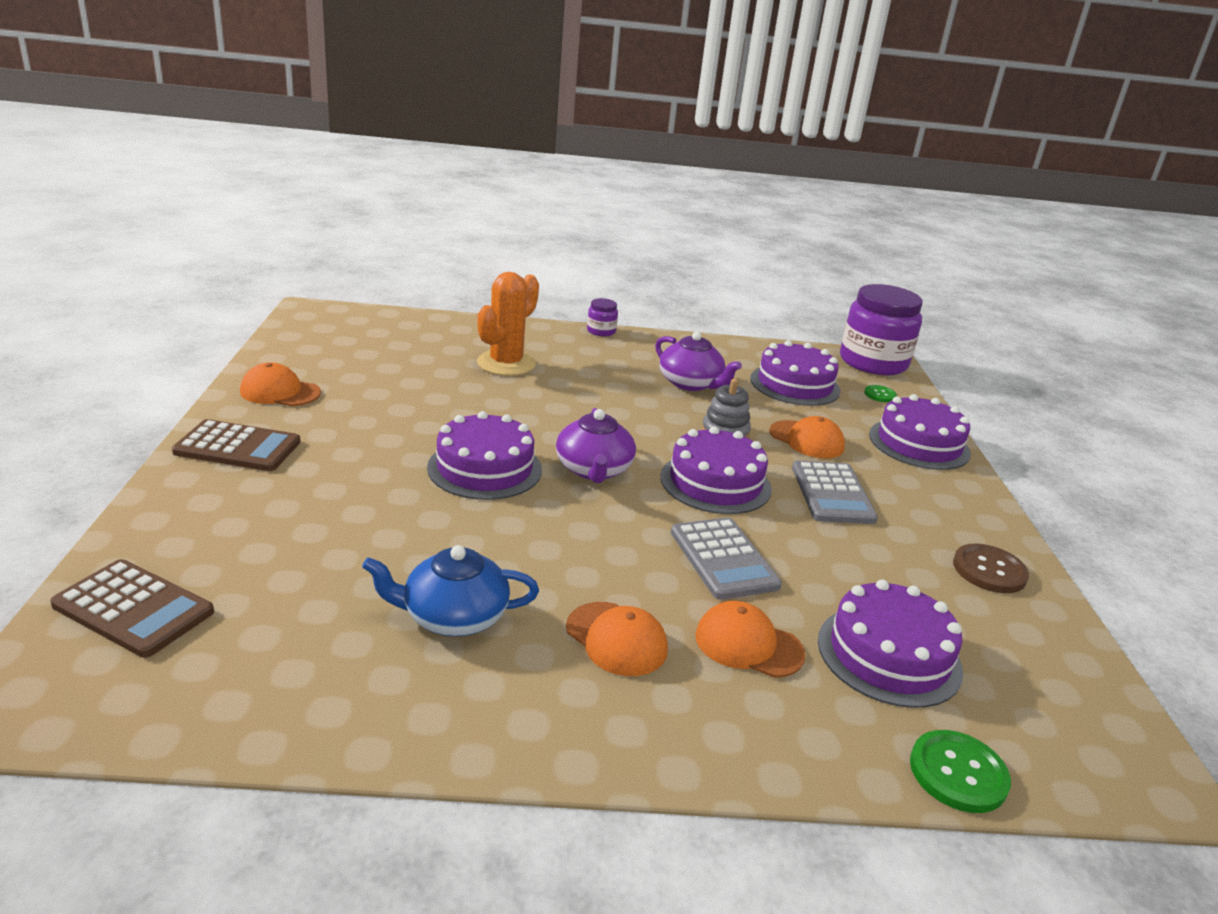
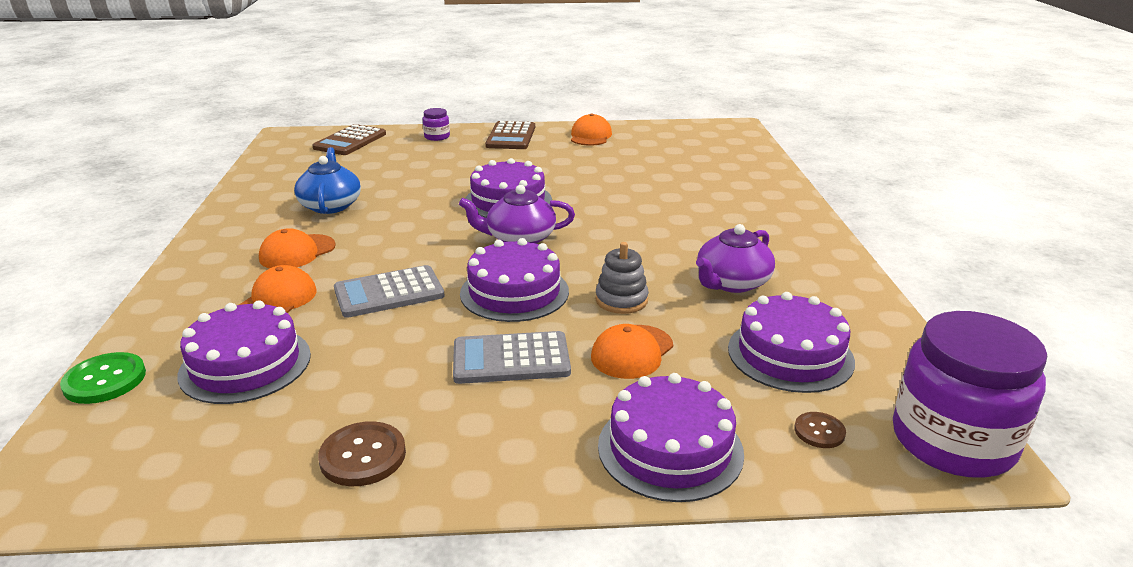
camera: 90 degrees right, 0 degrees up
orange cactus [477,272,539,376] -> none
purple jar [587,298,618,336] -> purple jar moved to [423,108,450,141]
green button [864,385,897,402] -> brown button [794,412,846,448]

